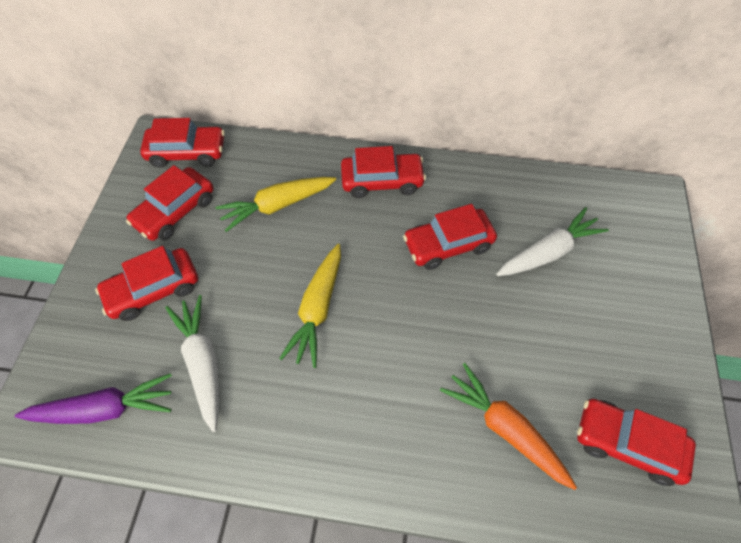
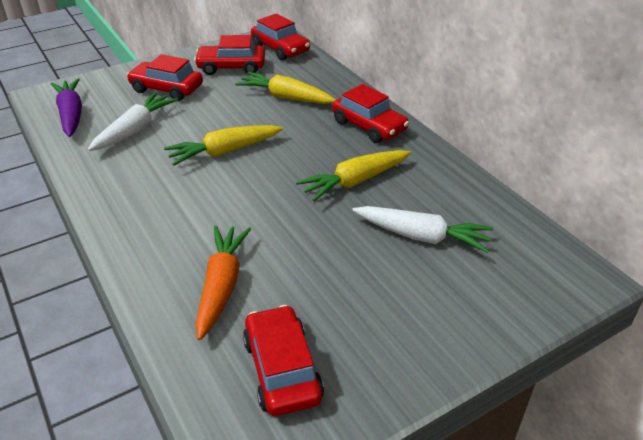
camera: 50 degrees right, 20 degrees down
purple carrot [15,373,172,424] -> purple carrot turned 150 degrees counterclockwise [51,78,82,137]
red car [403,204,497,270] -> yellow carrot [296,150,411,201]

